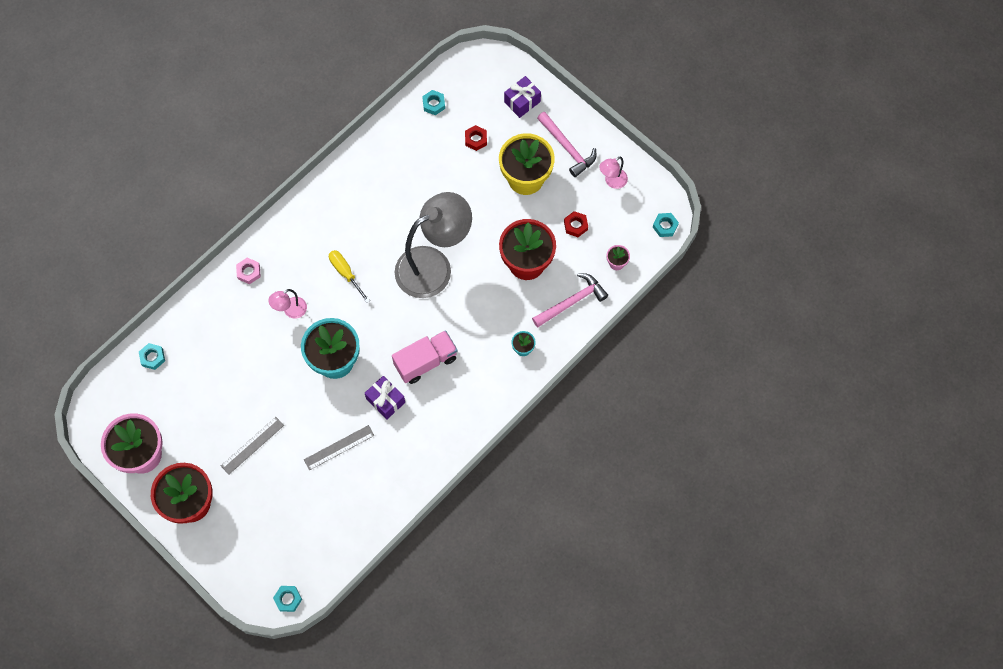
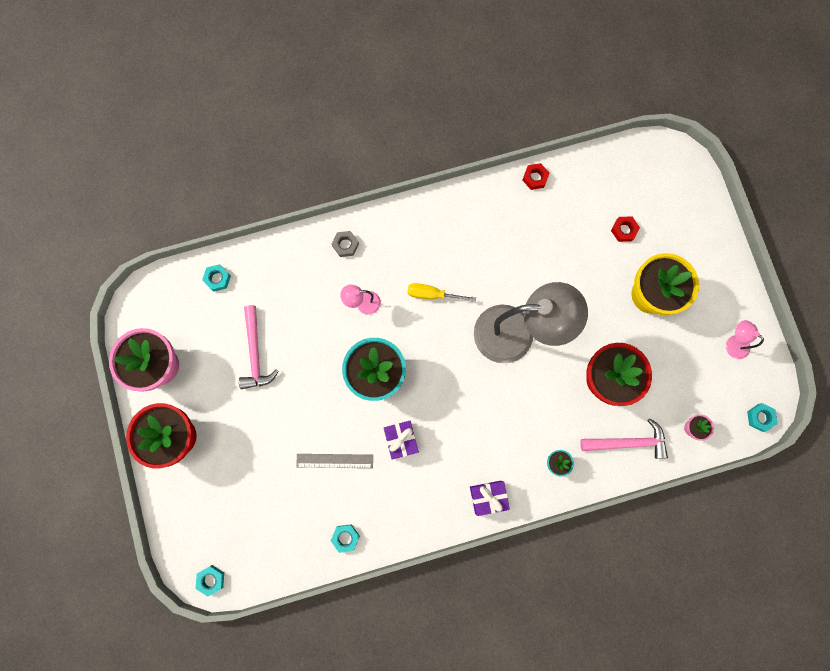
camera: 30 degrees right, 10 degrees up
grey ruler [221,417,284,475] -> none
pink nut [236,258,261,284] -> grey nut [332,231,359,257]
yellow screwdriver [329,250,370,303] -> yellow screwdriver turned 75 degrees counterclockwise [407,283,476,302]
pink truck [392,330,457,384] -> none
turquoise nut [422,90,445,115] -> turquoise nut moved to [331,524,360,553]
purple gift [504,76,541,118] -> purple gift moved to [470,481,510,516]
pink hammer [537,112,596,177] -> pink hammer moved to [239,305,279,389]
red nut [564,211,588,237] -> red nut moved to [523,163,549,190]
pink lamp [599,157,628,189] -> pink lamp turned 45 degrees clockwise [726,320,764,359]

